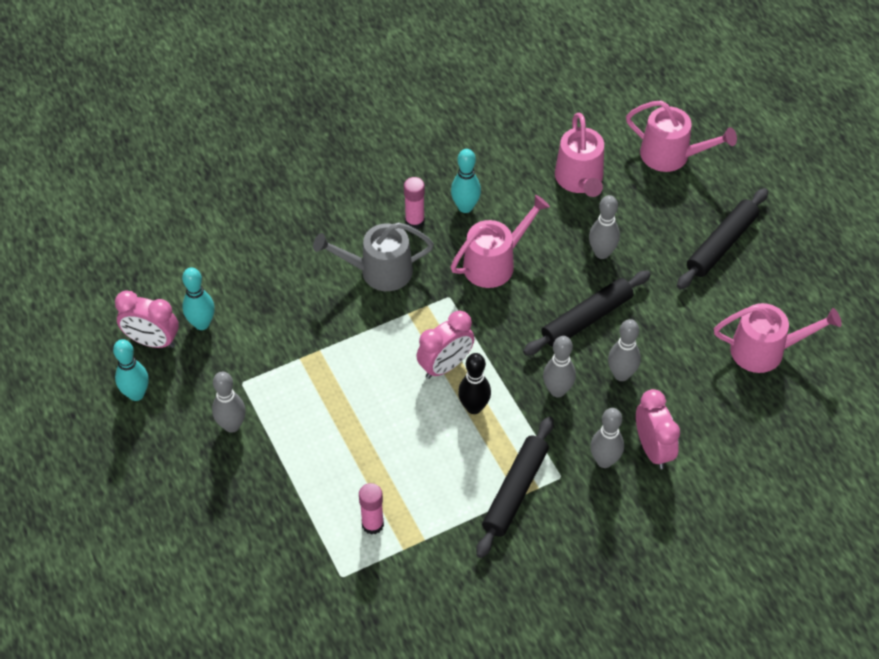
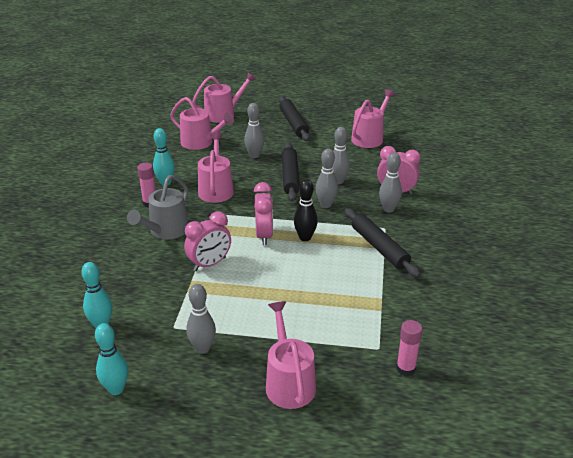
camera: 55 degrees left, 20 degrees down
pink clock [115,290,179,348] -> pink clock moved to [184,211,231,271]
pink glue stick [359,483,384,535] -> pink glue stick moved to [396,320,423,376]
none -> pink watering can [266,301,316,409]

